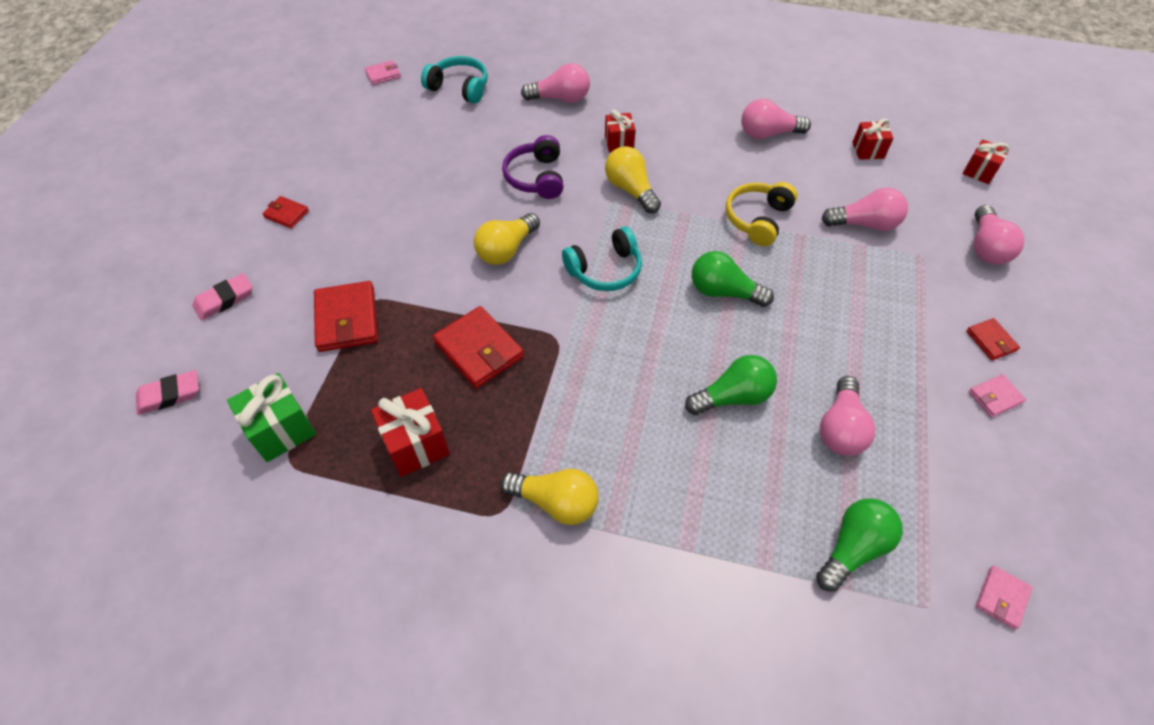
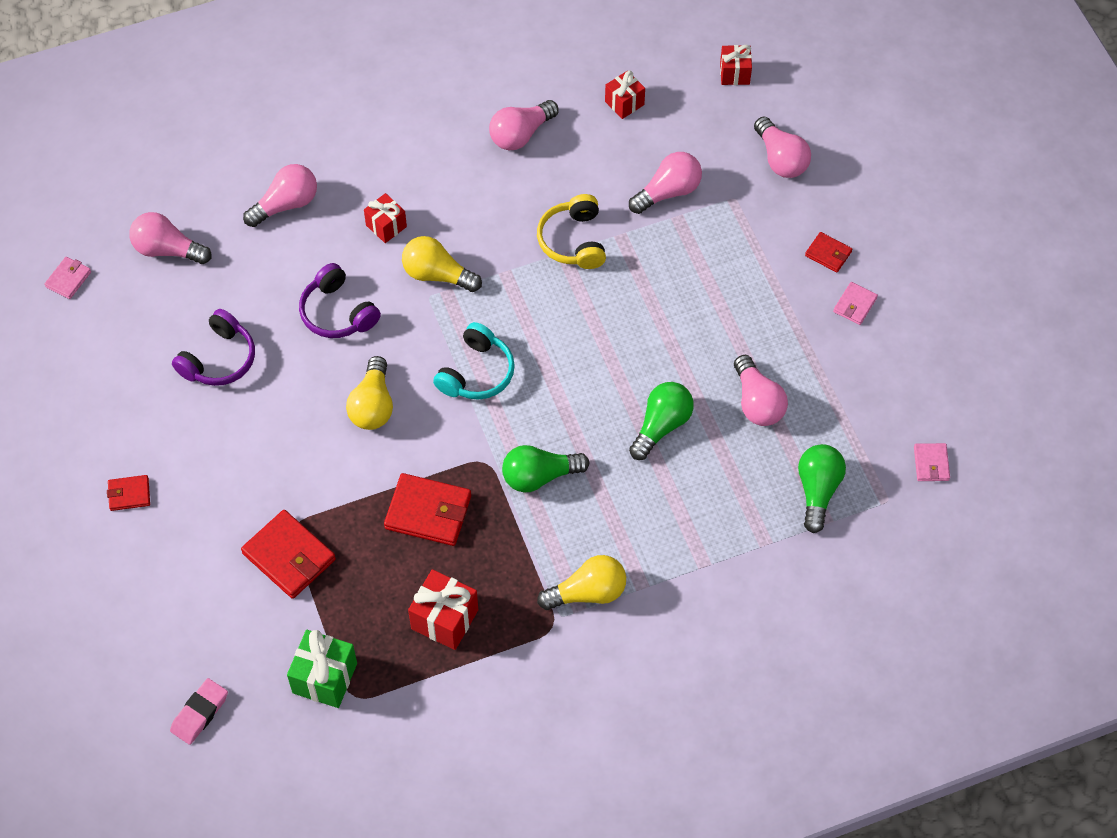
camera: 35 degrees left, 5 degrees up
pink eraser [192,273,253,320] -> none
turquoise headphones [421,56,488,104] -> pink light bulb [129,212,212,264]
green light bulb [692,251,774,307] -> green light bulb moved to [502,445,589,493]
none -> purple headphones [172,309,255,386]

